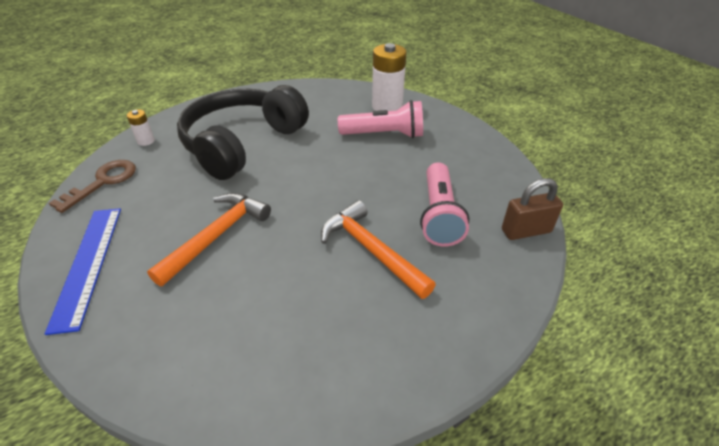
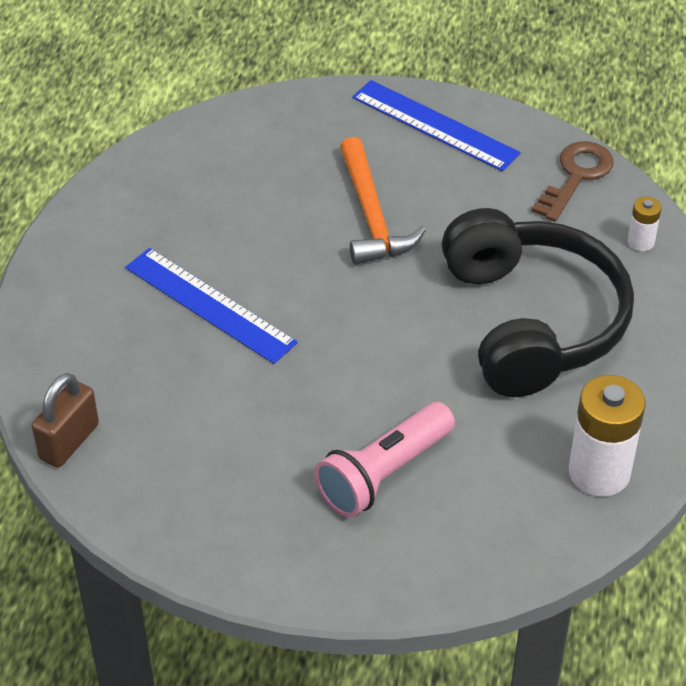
camera: 135 degrees right, 5 degrees up
brown key [49,160,136,213] -> brown key turned 135 degrees counterclockwise [531,141,613,222]
orange hammer [321,200,436,299] -> blue ruler [125,248,298,364]
white battery [372,43,406,111] -> white battery moved to [569,375,646,496]
pink flashlight [420,162,469,247] -> none

